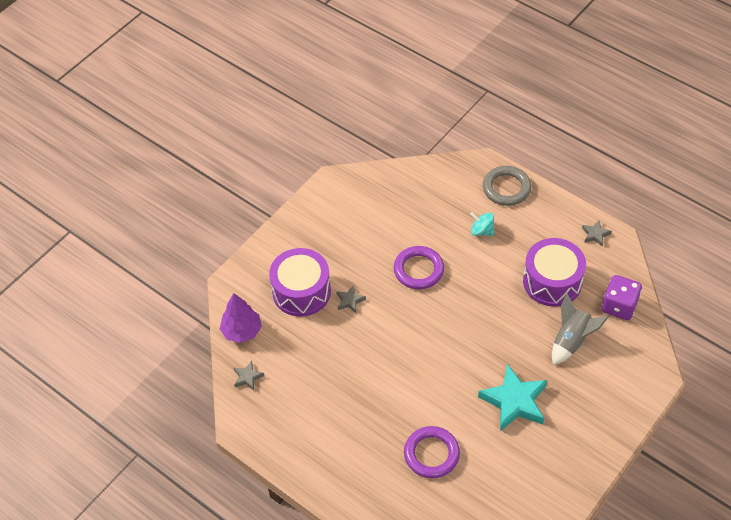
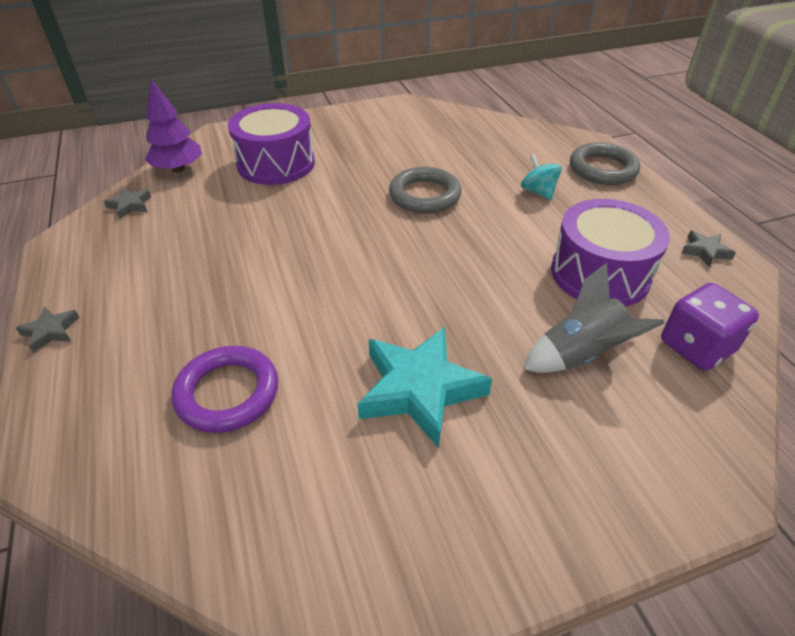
camera: 30 degrees right, 10 degrees down
grey star [336,285,366,313] -> grey star moved to [16,306,80,353]
purple ring [394,246,444,289] -> grey ring [389,167,462,214]

